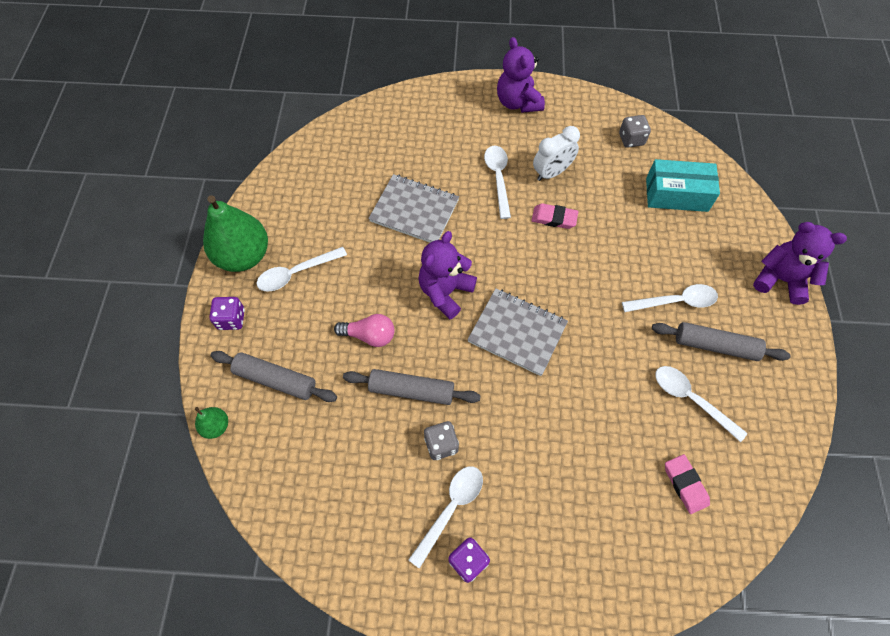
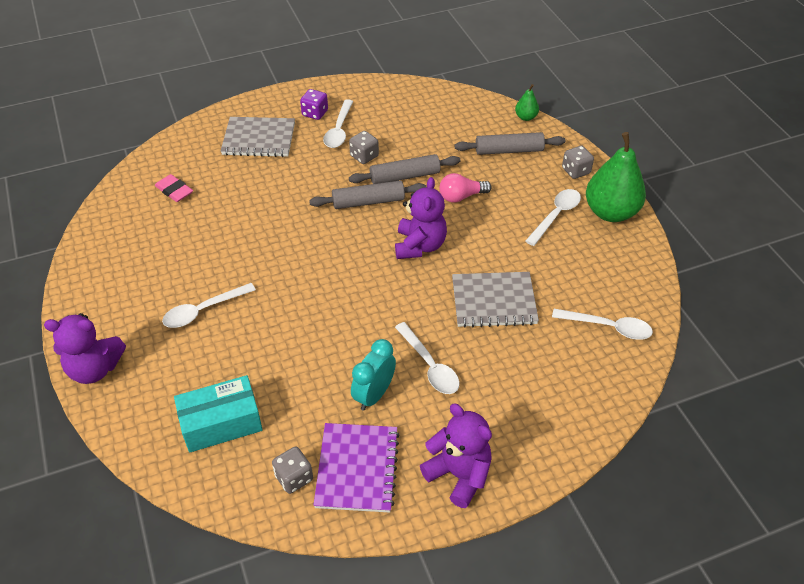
camera: 155 degrees right, 15 degrees down
purple dice [209,297,245,330] -> grey dice [562,146,594,179]
grey notebook [467,288,568,376] -> grey notebook moved to [221,117,295,157]
pink eraser [531,203,578,229] -> none
white clock [533,126,580,181] -> turquoise clock [351,339,396,411]
grey rolling pin [652,322,791,361] -> grey rolling pin moved to [309,181,426,209]
white spoon [655,366,747,442] -> white spoon moved to [552,309,653,340]
none -> purple notebook [313,423,400,513]

